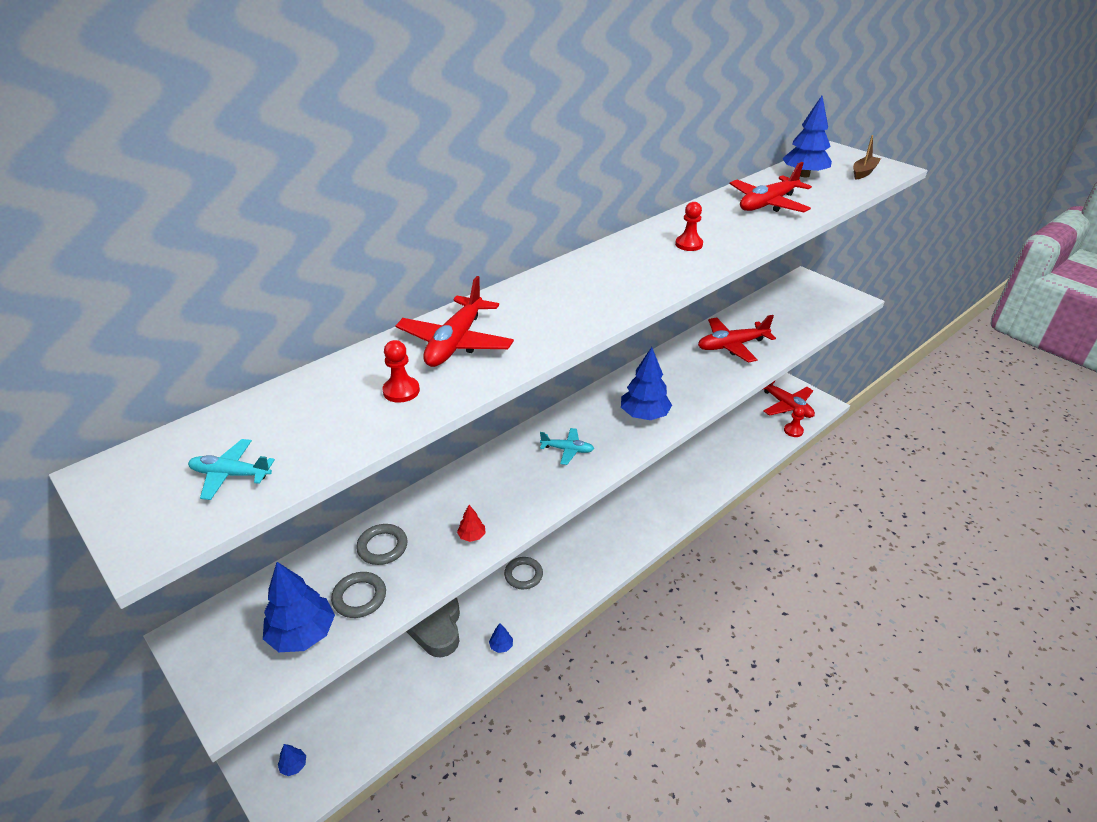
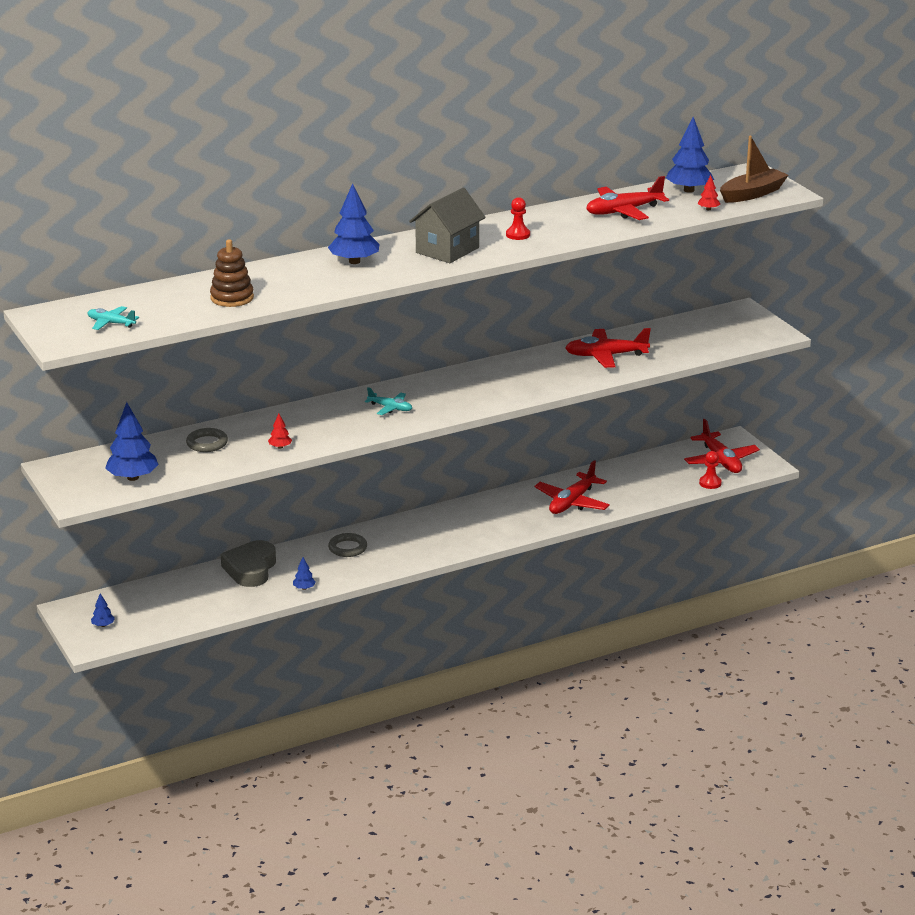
camera: 15 degrees right, 10 degrees down
grey ring [331,572,386,618] -> none
red pawn [382,340,420,403] -> brown stacking toy [210,239,254,307]
red plane [395,276,514,367] -> red plane moved to [534,460,610,514]
blue tree [621,347,672,420] -> blue tree moved to [328,183,380,264]
brown boat [853,135,881,180] -> brown boat [720,136,788,203], size x1.60
none -> grey house [409,188,486,263]
none -> red tree [697,175,720,210]

